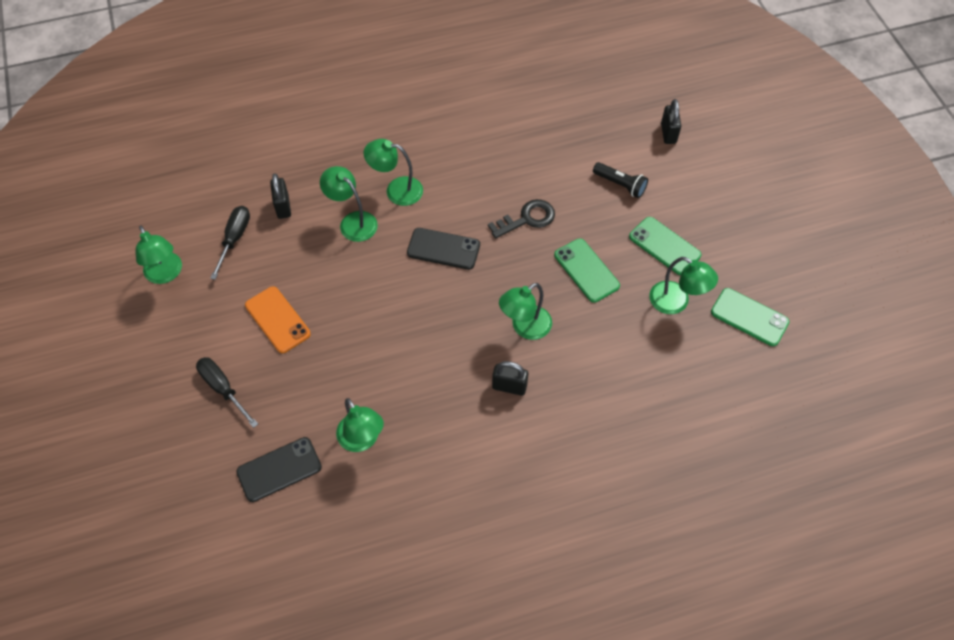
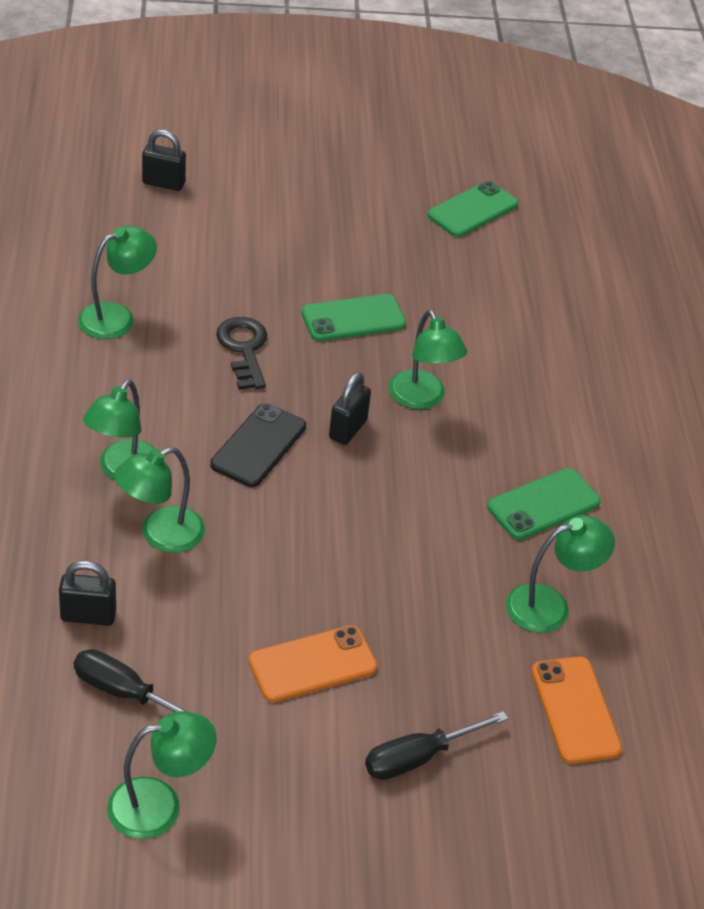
camera: 80 degrees left, 15 degrees down
black phone [236,437,322,502] -> orange phone [531,657,622,764]
black padlock [492,361,528,396] -> black padlock moved to [329,372,371,445]
black flashlight [593,162,648,198] -> none
green phone [629,217,701,275] -> green phone moved to [487,468,601,540]
green lamp [649,257,718,314] -> green lamp moved to [78,226,157,339]

